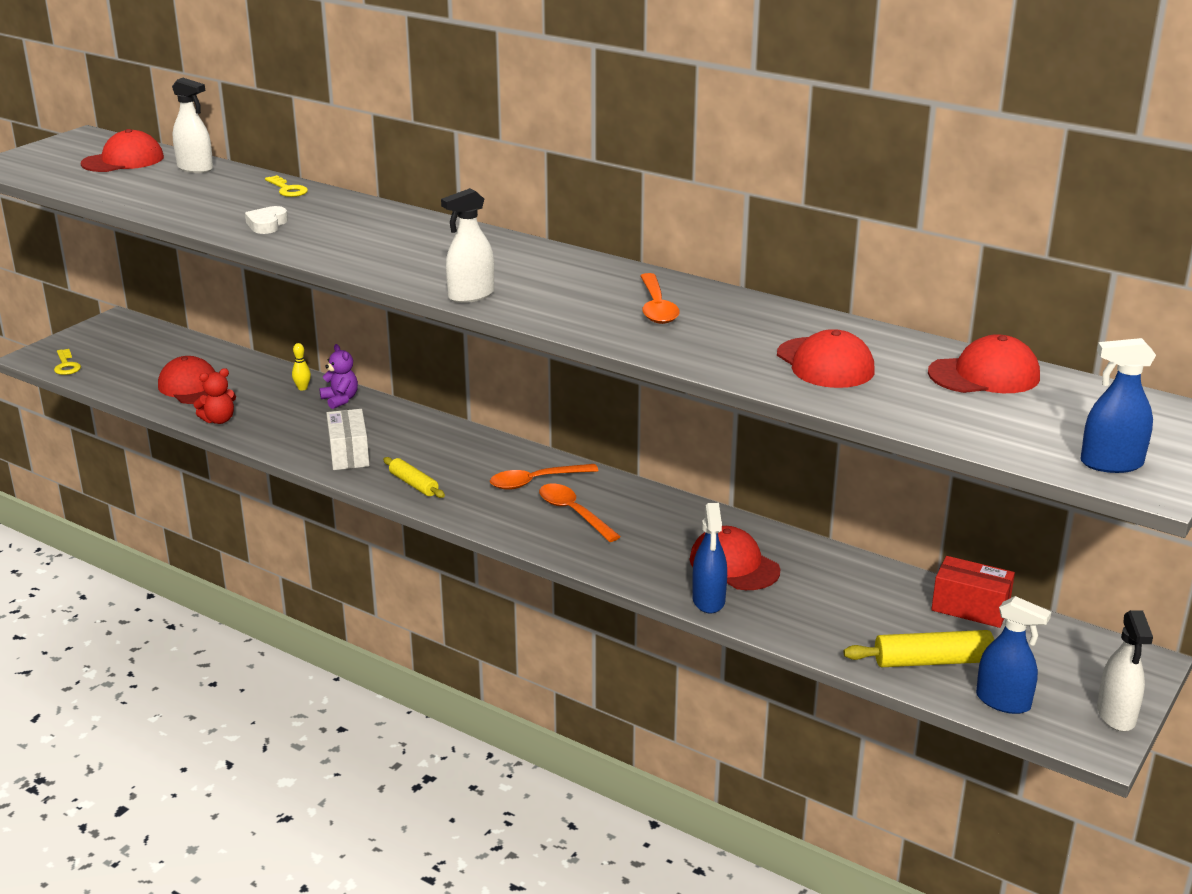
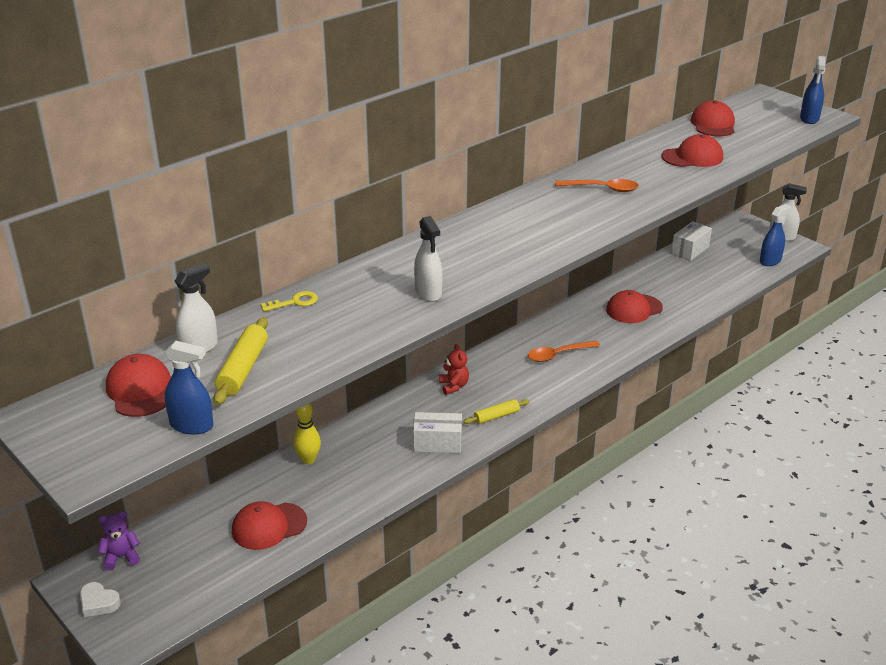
camera: 75 degrees left, 5 degrees up
yellow key [54,349,81,375] -> none
red teddy bear [193,368,236,424] -> red teddy bear moved to [439,344,469,395]
white heart [245,206,288,234] -> white heart moved to [80,582,121,617]
yellow bowling pin [292,343,311,390] -> yellow bowling pin [293,403,321,464], size x1.66
purple teddy bear [319,344,358,409] -> purple teddy bear moved to [98,511,140,570]
white spray bottle [441,188,494,303] -> white spray bottle moved to [414,216,443,302]
orange spoon [490,464,599,490] -> none
blue spray bottle [692,503,727,614] -> blue spray bottle moved to [164,341,214,434]
yellow rolling pin [844,630,994,667] -> yellow rolling pin moved to [213,317,268,405]
red box [931,556,1015,628] -> white box [671,221,712,261]

